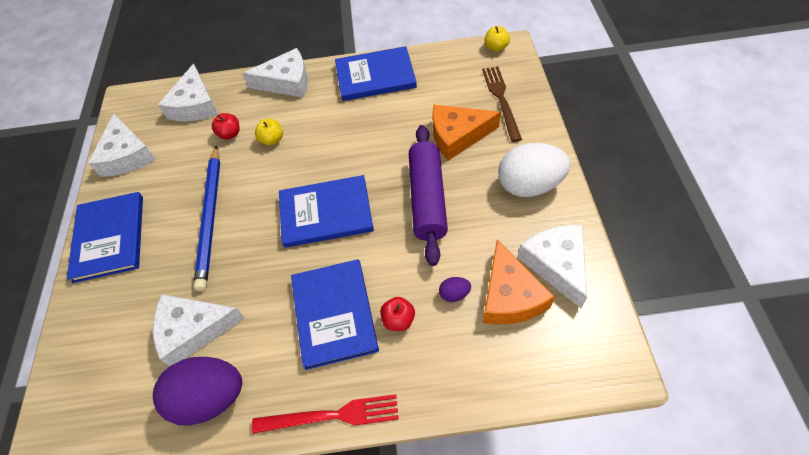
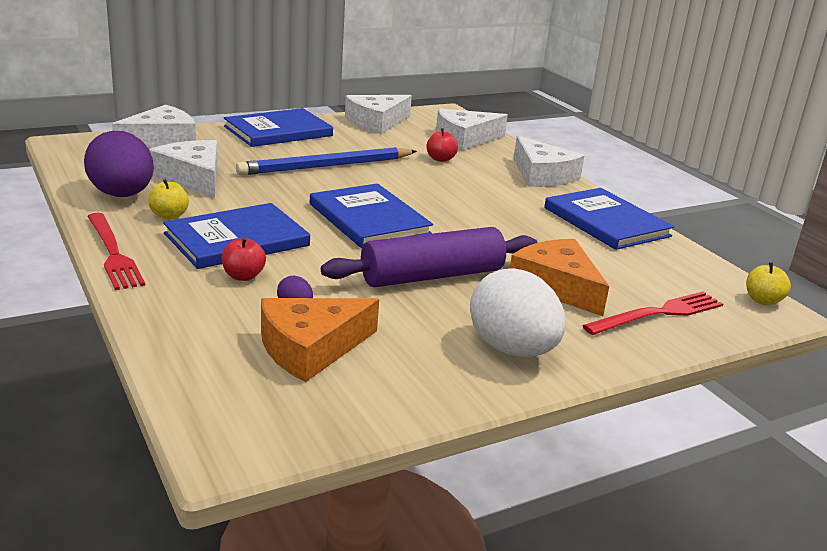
camera: 60 degrees right, 30 degrees down
yellow apple [255,119,283,146] -> yellow apple moved to [148,179,189,219]
brown fork [482,66,522,142] -> red fork [582,292,723,335]
white cheese [517,225,587,309] -> white cheese moved to [112,105,196,148]

